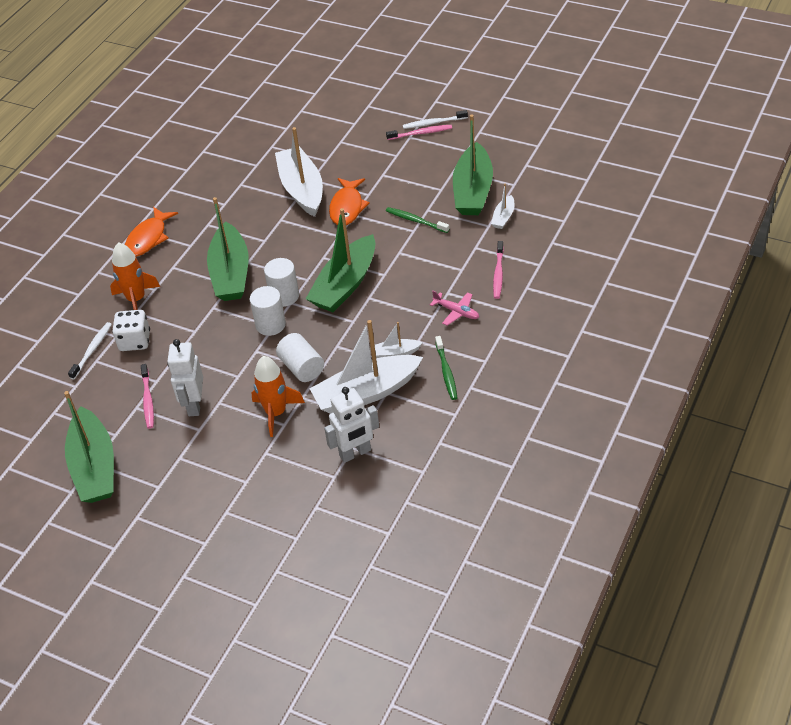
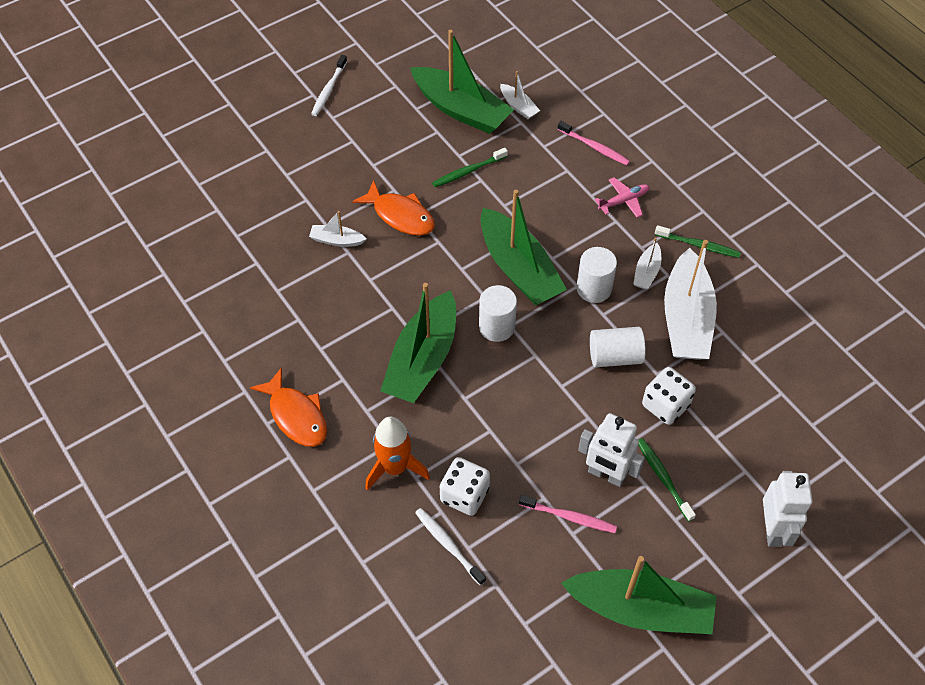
camera: 65 degrees left, 10 degrees up
green boat [207,197,248,301] -> green boat turned 90 degrees clockwise [380,283,456,403]
white cylinder [250,286,286,336] -> white cylinder moved to [577,247,617,303]
orange rocket [252,356,305,437] -> white dice [642,367,696,425]
white boat [275,127,323,217] -> white boat [309,211,366,247], size x0.45
white robot [324,387,379,463] -> white robot moved to [763,471,813,547]
pink toothbrush [386,125,452,140] -> none
none -> green toothbrush [638,438,696,522]

